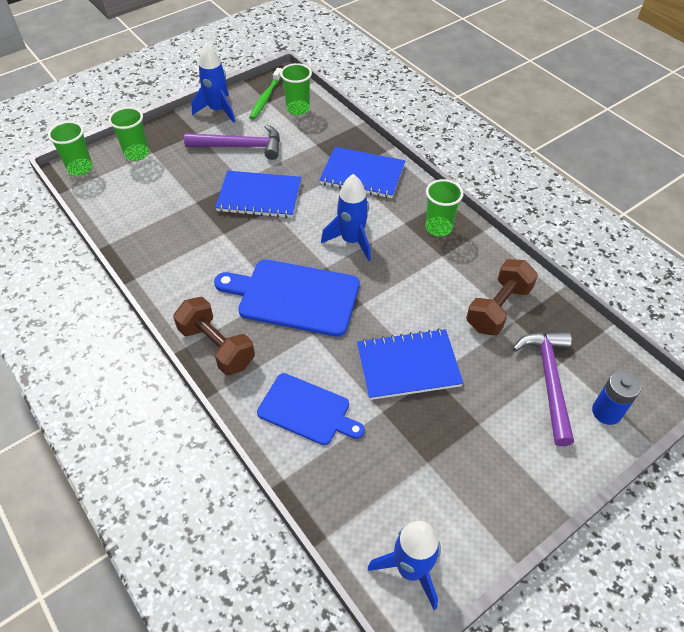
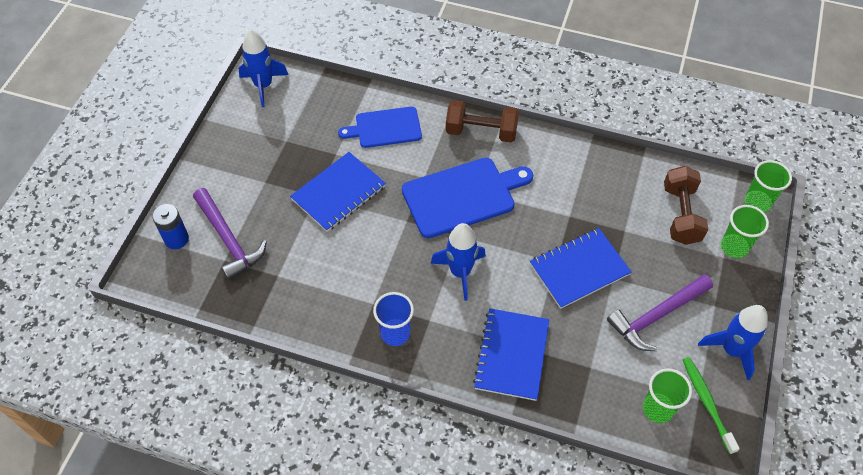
camera: 145 degrees right, 5 degrees up
blue notebook [319,147,405,198] -> blue notebook turned 60 degrees counterclockwise [473,308,549,401]
green cup [425,179,464,236] -> blue cup [373,292,414,346]
brown dumbbell [466,259,538,336] -> brown dumbbell moved to [664,166,708,245]

